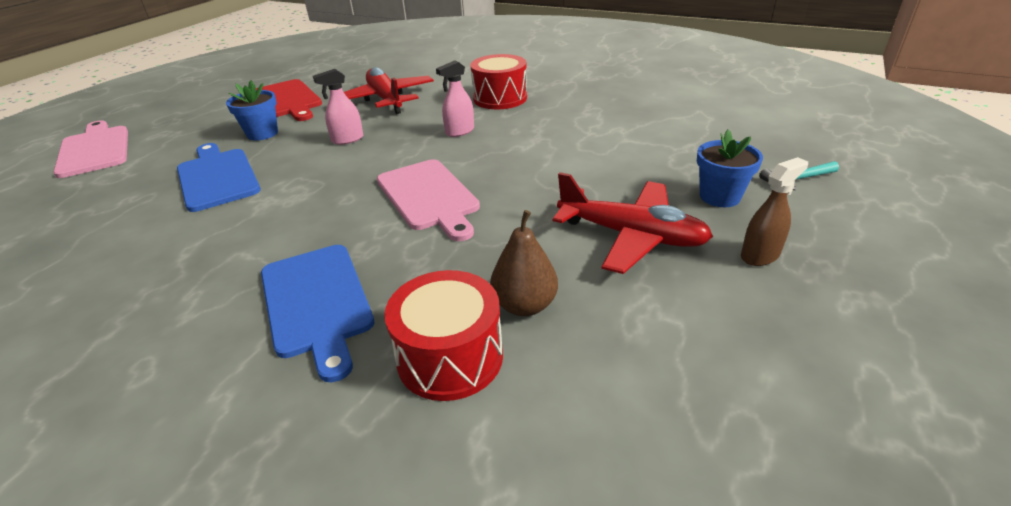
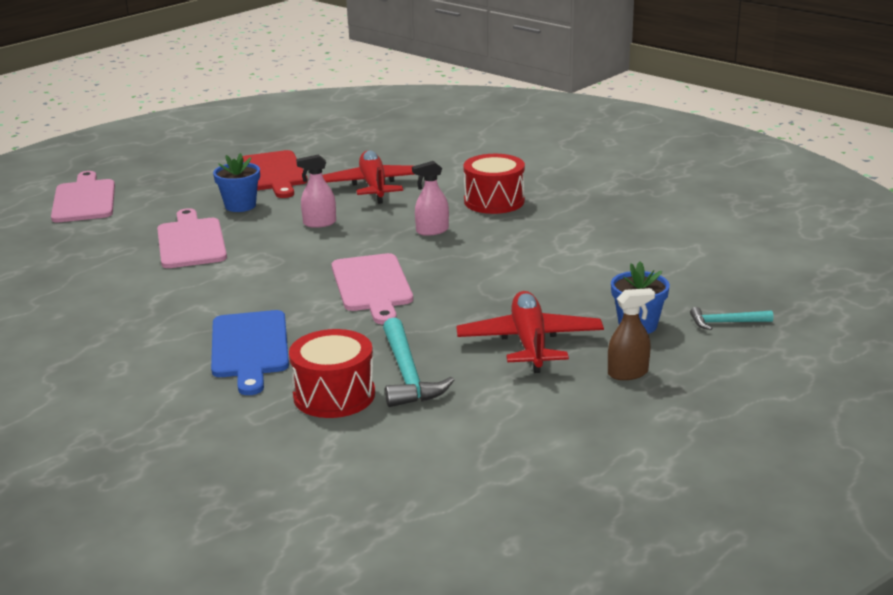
camera: 15 degrees right, 10 degrees down
blue cutting board [177,143,261,212] -> pink cutting board [157,208,227,268]
brown pear [490,210,558,316] -> turquoise hammer [383,318,454,407]
red plane [553,172,713,274] -> red plane turned 135 degrees counterclockwise [456,291,604,373]

